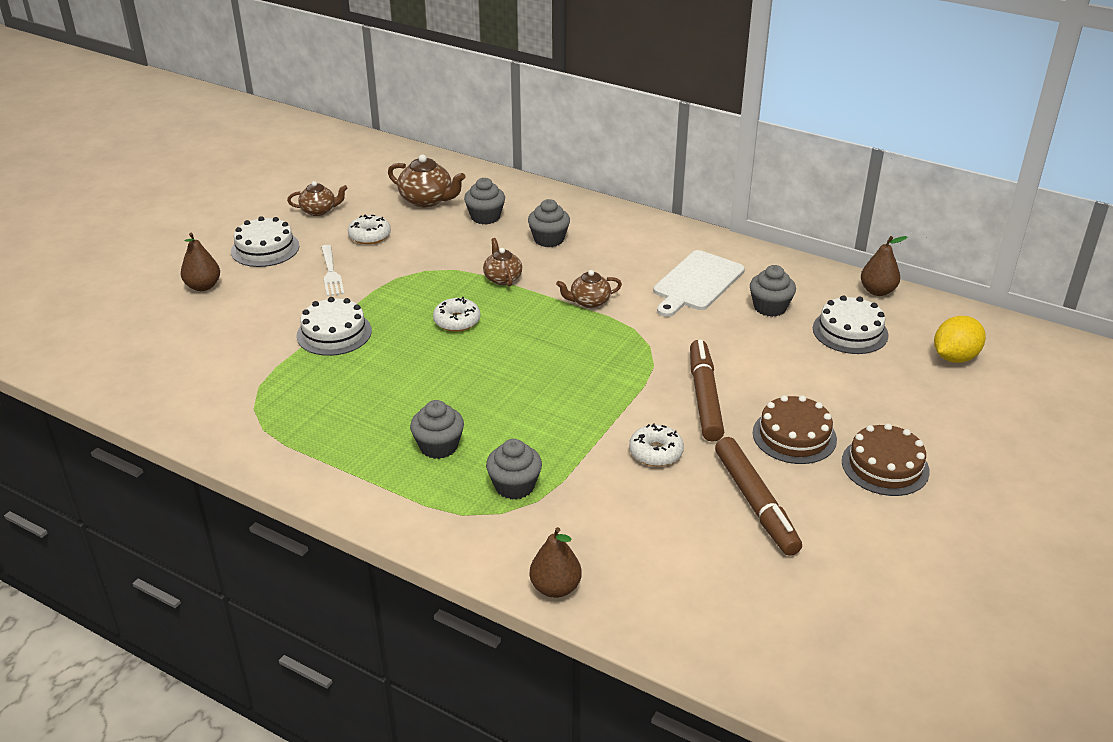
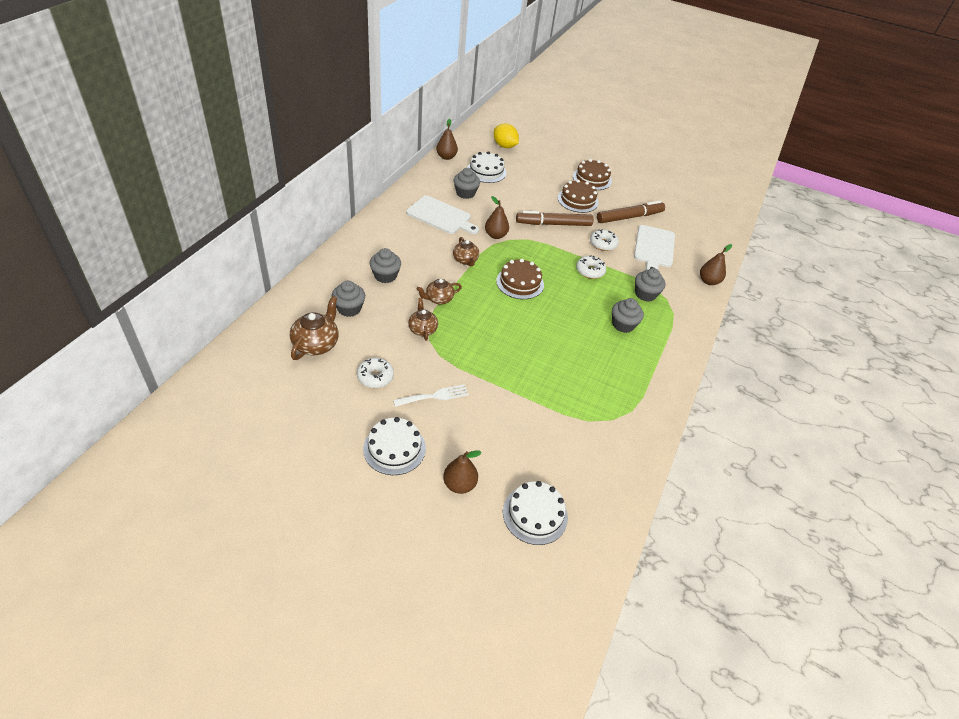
camera: 100 degrees left, 10 degrees up
brown teapot [287,181,347,216] -> brown teapot moved to [408,297,438,341]
white cake [297,297,372,356] -> white cake moved to [503,481,568,545]
white donut [433,297,480,332] -> white donut moved to [576,255,606,279]
none -> brown pear [485,196,509,239]
none -> brown cake [496,259,544,299]
none -> white cutting board [634,225,675,270]

